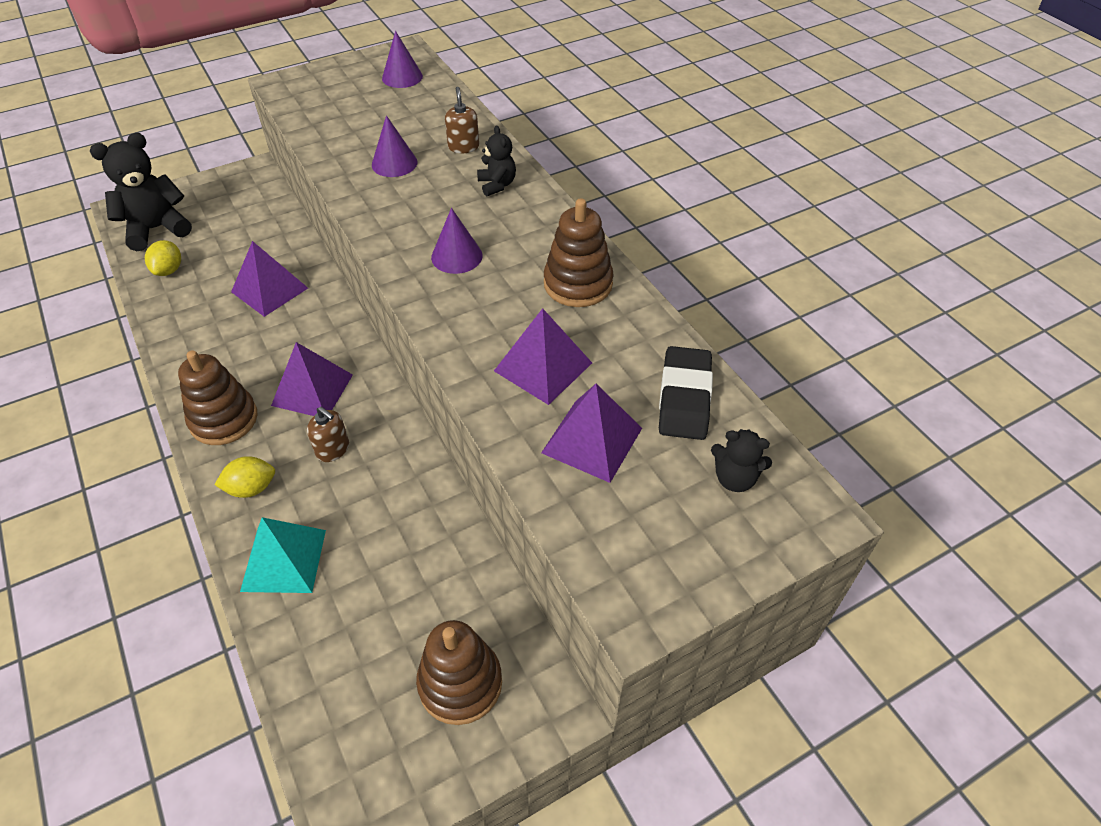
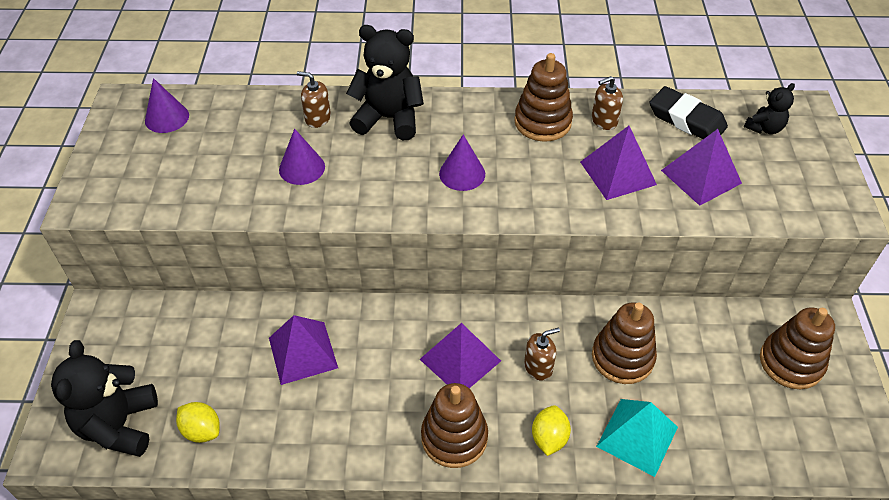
camera: 60 degrees left, 0 degrees up
black teddy bear [477,125,516,197] -> black teddy bear [346,25,424,140], size x1.88
none -> brown soap dispenser [592,76,623,130]
none -> brown stacking toy [592,302,657,384]

